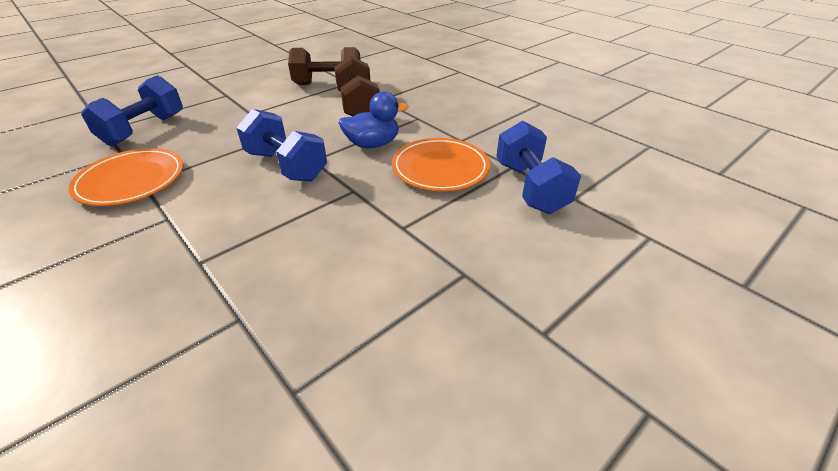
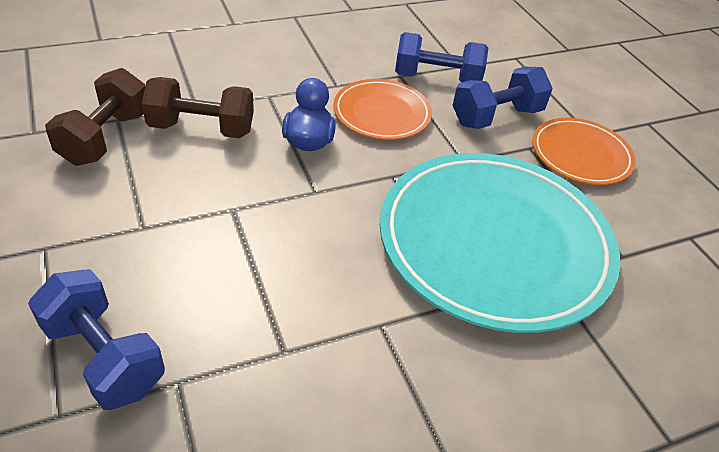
camera: 75 degrees left, 5 degrees up
orange plate [68,148,183,206] -> orange plate moved to [532,118,636,185]
blue dumbbell [236,109,327,182] -> blue dumbbell moved to [453,67,553,129]
none -> turquoise plate [380,153,620,333]

